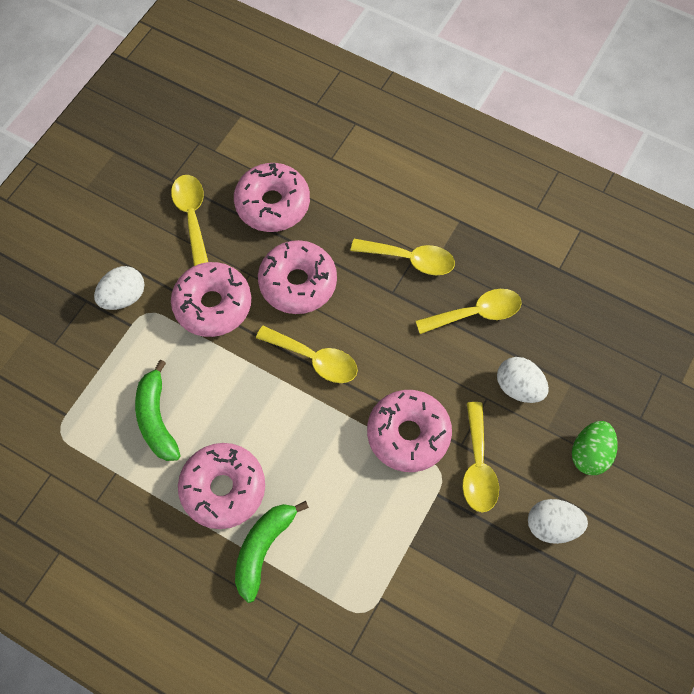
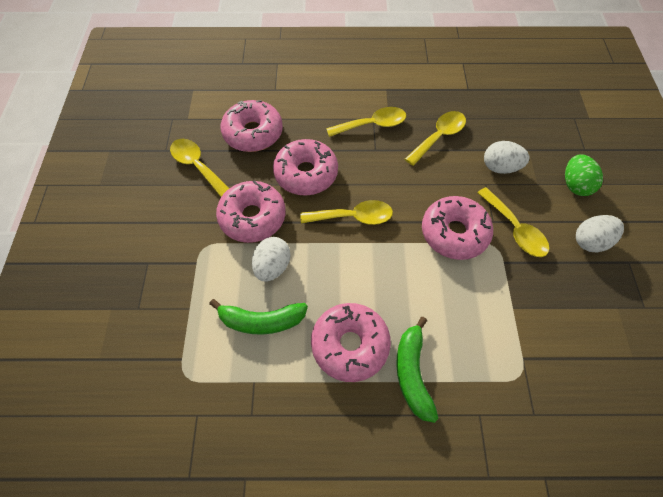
camera: 30 degrees left, 5 degrees down
white egg [94,266,144,310] -> white egg moved to [252,237,291,282]
green banana [135,360,181,461] -> green banana turned 45 degrees counterclockwise [209,299,308,335]

